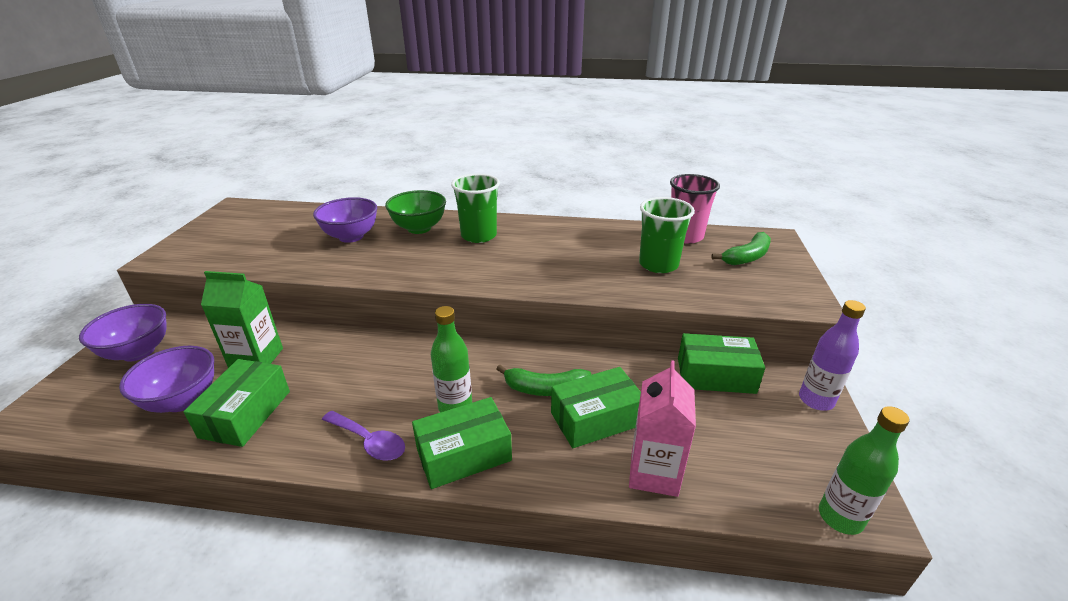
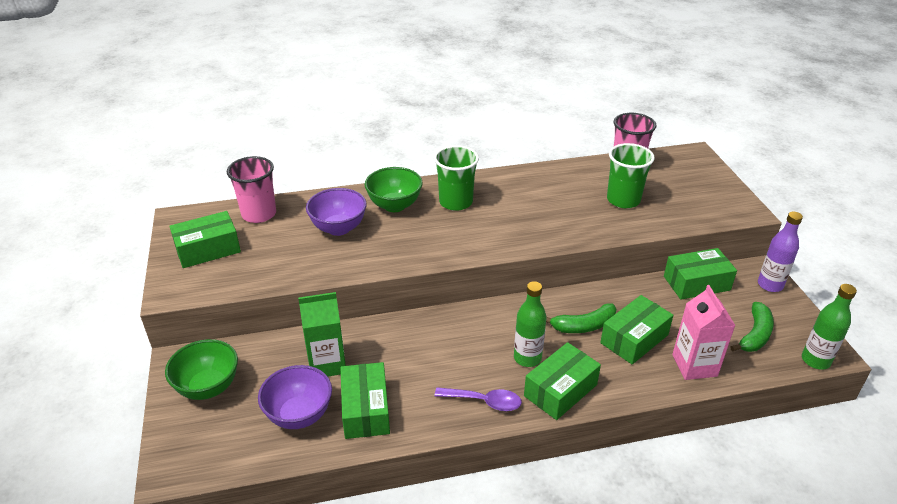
camera: 20 degrees left, 5 degrees up
purple bowl [79,304,167,362] -> green bowl [165,339,238,400]
green banana [711,232,771,265] -> green banana moved to [731,302,774,352]
none -> green box [169,211,241,268]
none -> pink cup [227,156,276,223]

